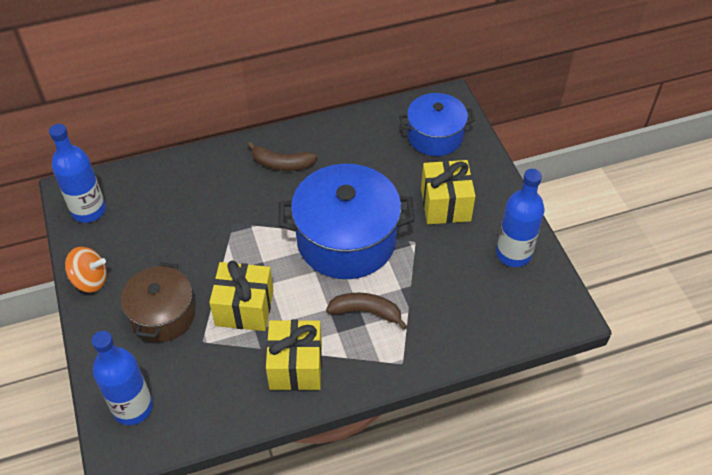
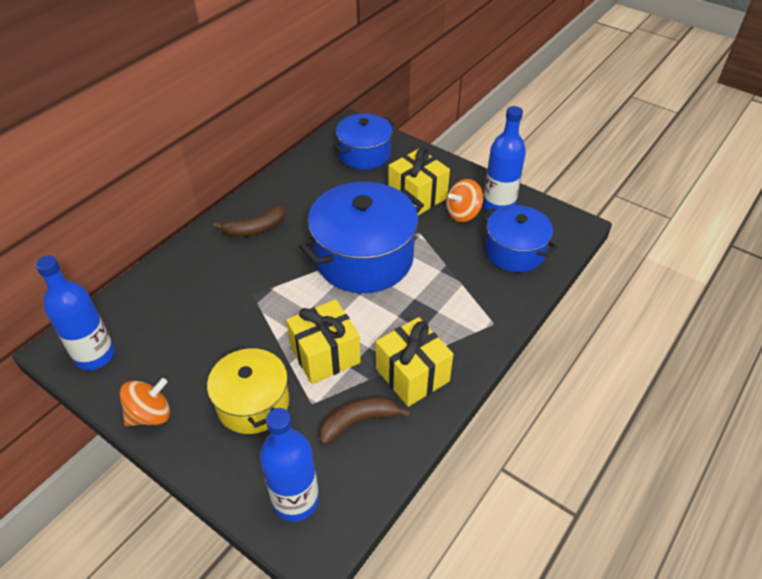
camera: 35 degrees left, 5 degrees down
brown pot [121,262,195,342] -> yellow pot [207,346,289,434]
brown banana [326,293,407,330] -> brown banana moved to [319,396,410,445]
none -> orange spinning top [446,179,483,222]
none -> blue pot [482,205,557,272]

